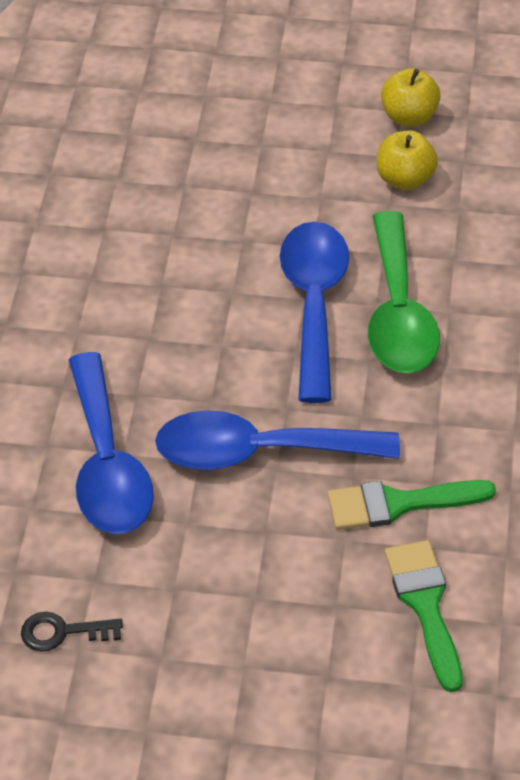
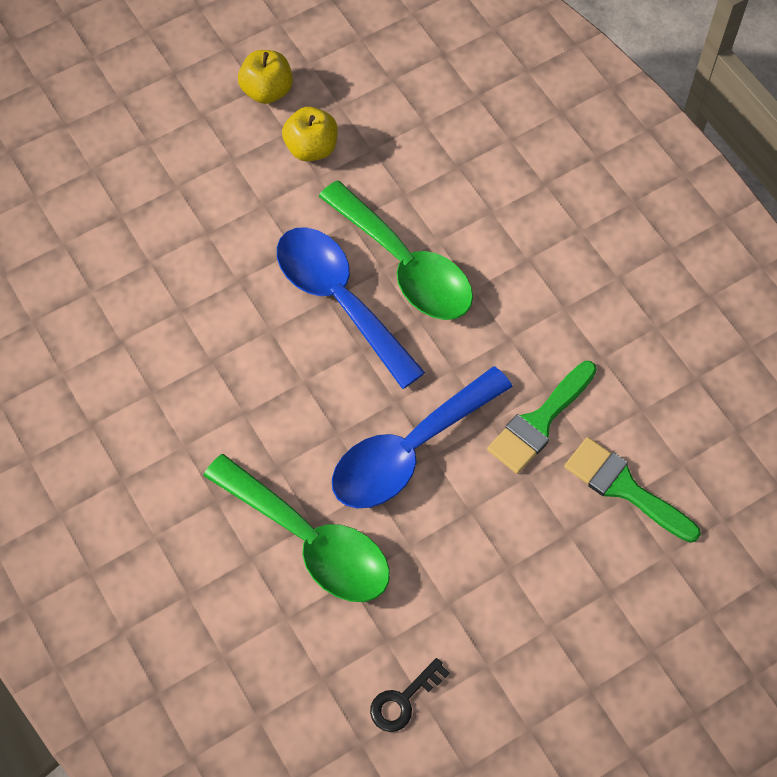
camera: 40 degrees left, 15 degrees up
blue spoon [69,352,154,534] -> green spoon [203,454,390,602]

